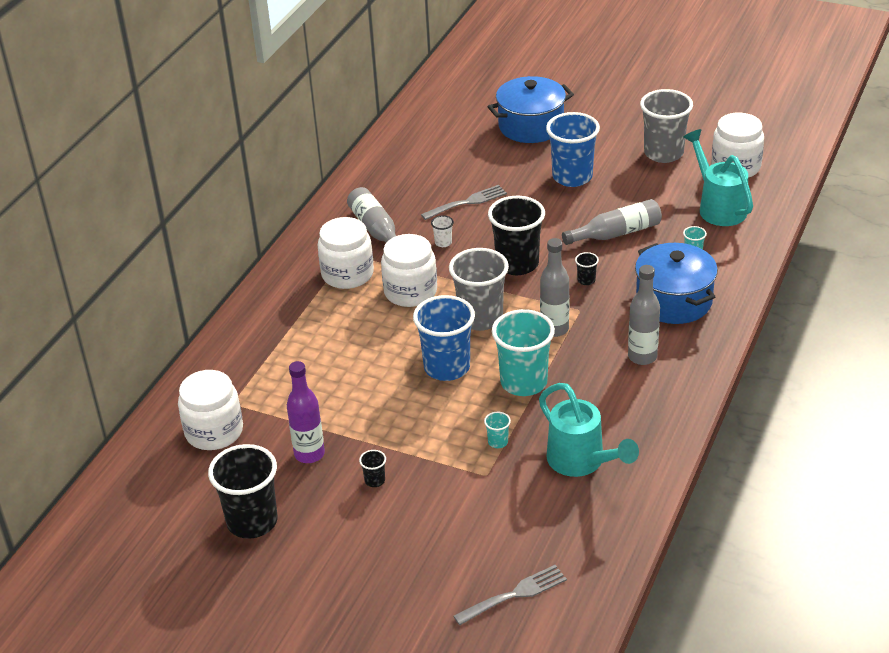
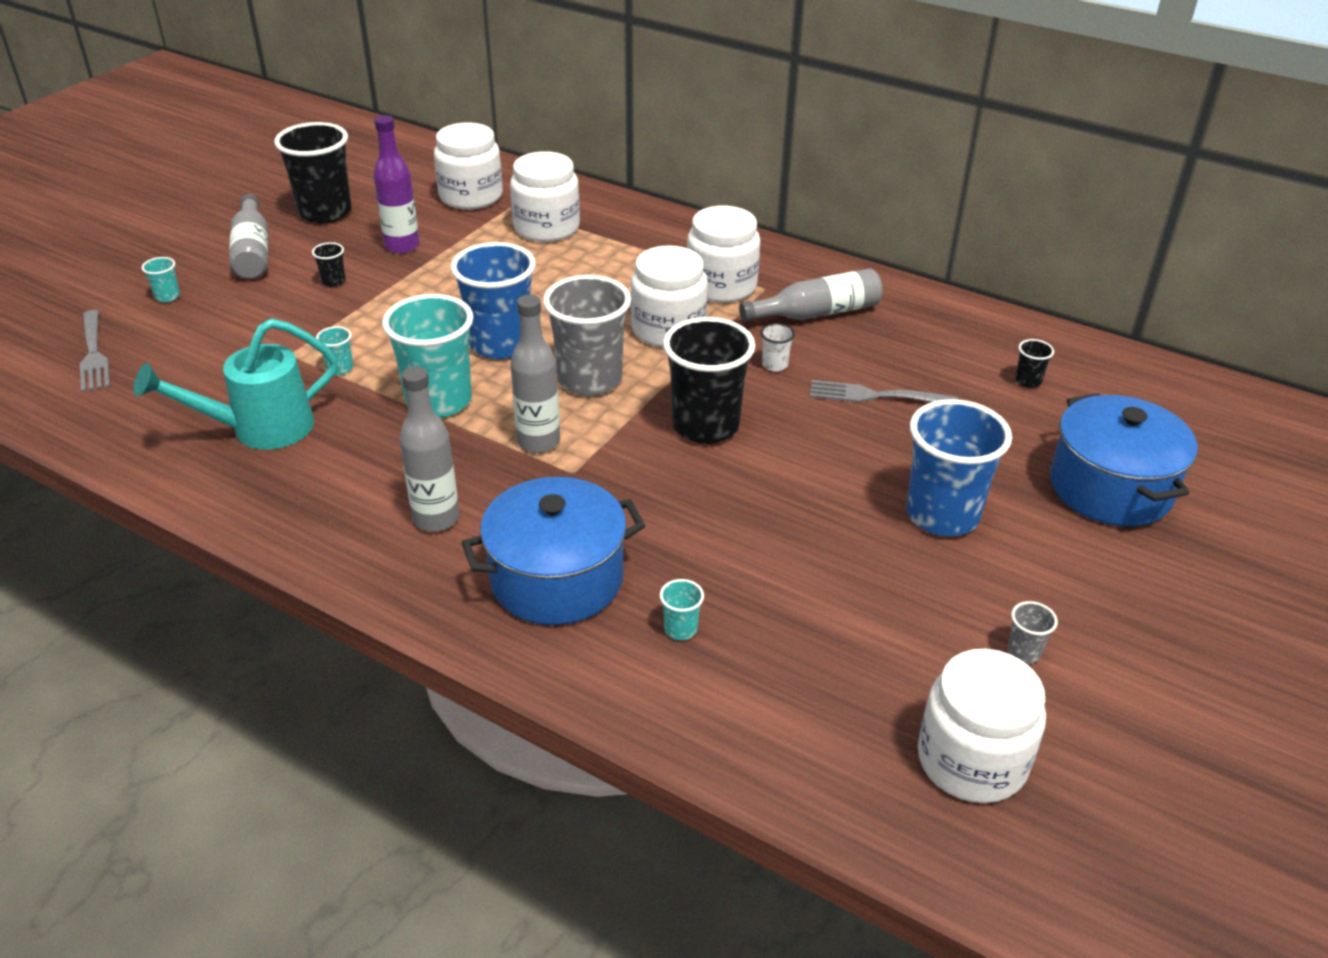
camera: 95 degrees right, 0 degrees up
grey fork [421,185,507,220] -> grey fork turned 120 degrees clockwise [810,380,958,402]
grey bottle [562,199,662,245] -> grey bottle moved to [229,194,268,279]
black cup [575,252,599,285] -> black cup moved to [1015,339,1054,388]
grey cup [640,89,693,163] -> grey cup [1007,601,1058,663], size x0.41
turquoise watering can [684,129,753,226] -> none
none -> turquoise cup [142,257,180,302]
none -> white jar [510,151,580,242]

